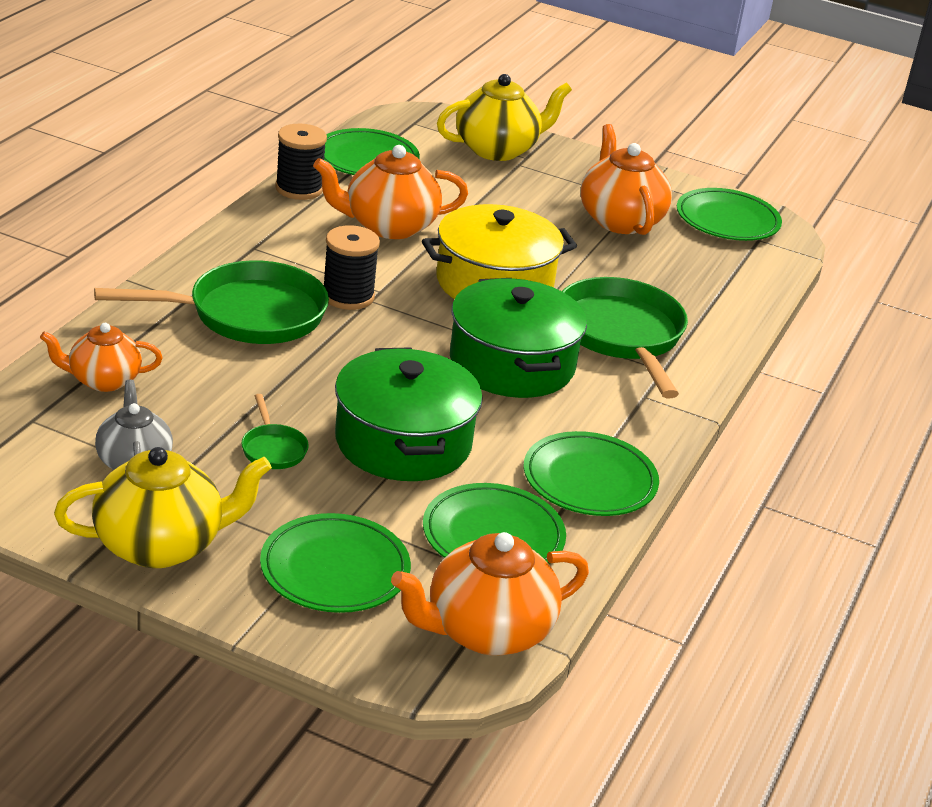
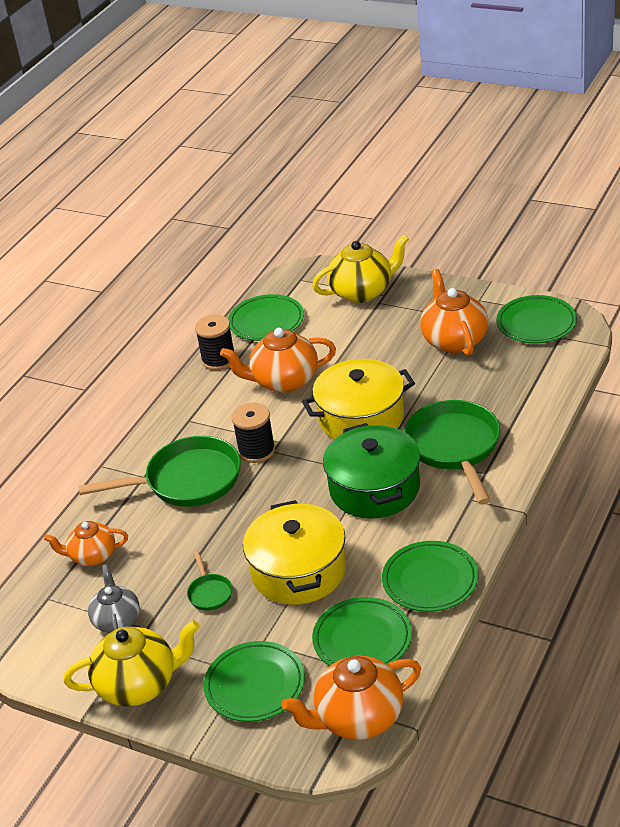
camera: 10 degrees right, 5 degrees up
green pot [335,347,483,481] -> yellow pot [243,500,346,605]

